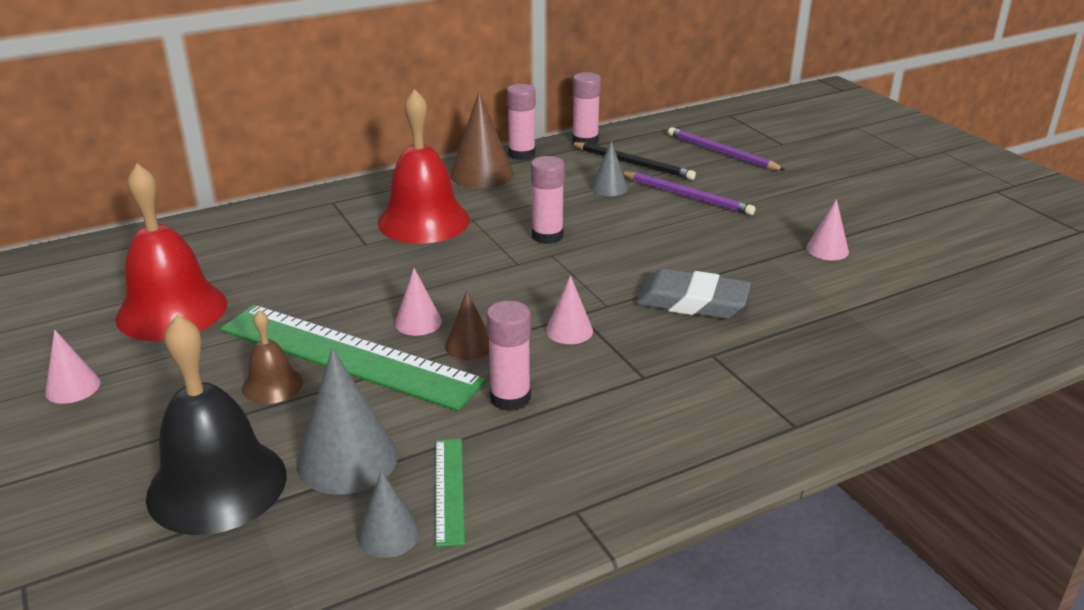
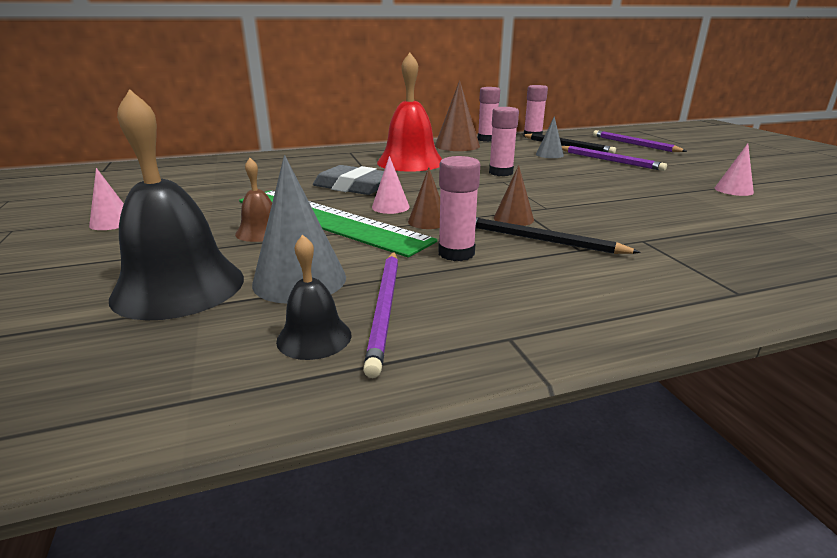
camera: 10 degrees right, 5 degrees down
red bell [116,163,227,341] -> none
grey cone [357,471,420,558] -> black bell [276,234,352,360]
green ruler [436,439,465,547] -> purple pencil [363,252,398,378]
pink cone [546,275,593,344] -> brown cone [494,165,534,226]
grey eraser [636,268,751,319] -> grey eraser moved to [313,165,384,195]
none -> black pencil [475,217,641,254]

